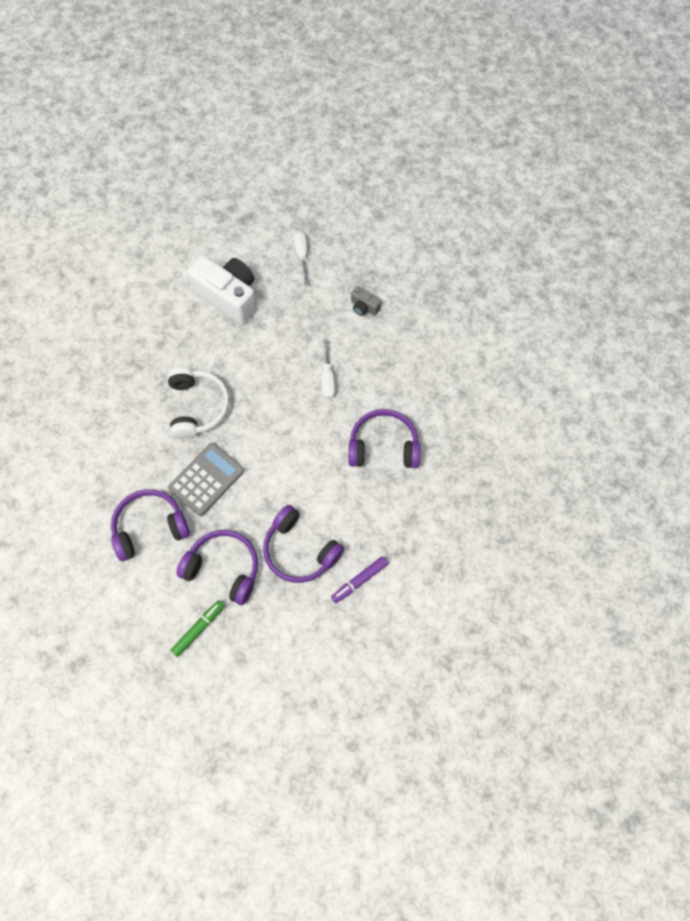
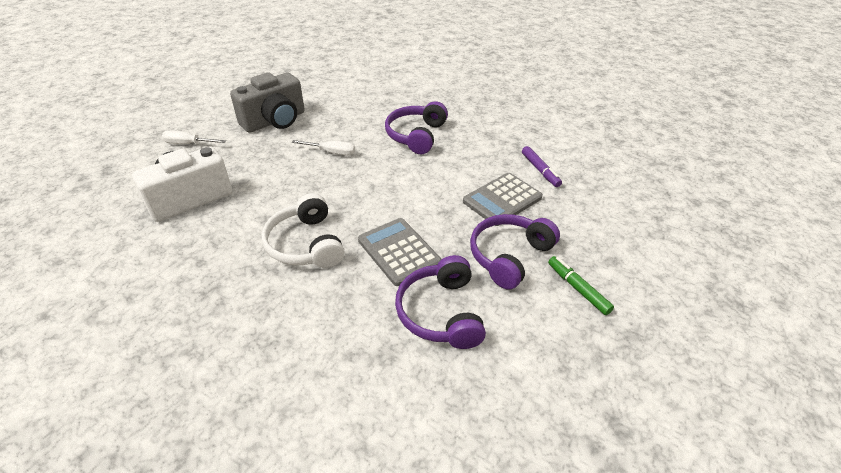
camera: 75 degrees left, 25 degrees down
white headphones [168,367,229,439] -> white headphones turned 120 degrees counterclockwise [262,193,344,268]
purple headphones [263,505,344,583] -> grey calculator [463,173,543,226]
grey camera [351,286,381,316] -> grey camera [230,72,305,133], size x2.27

